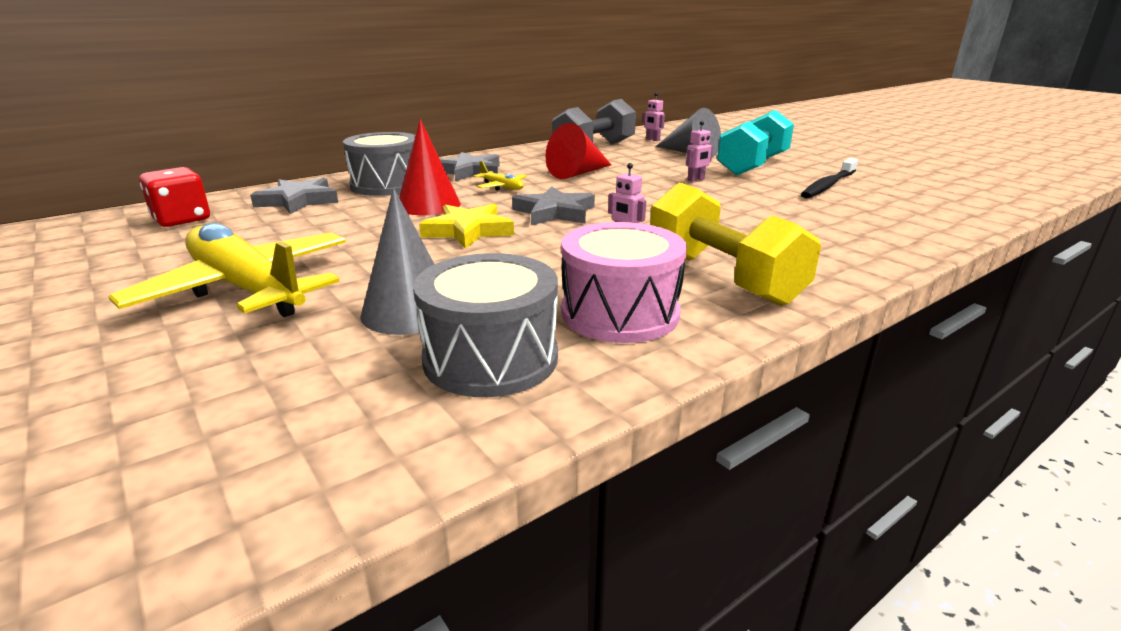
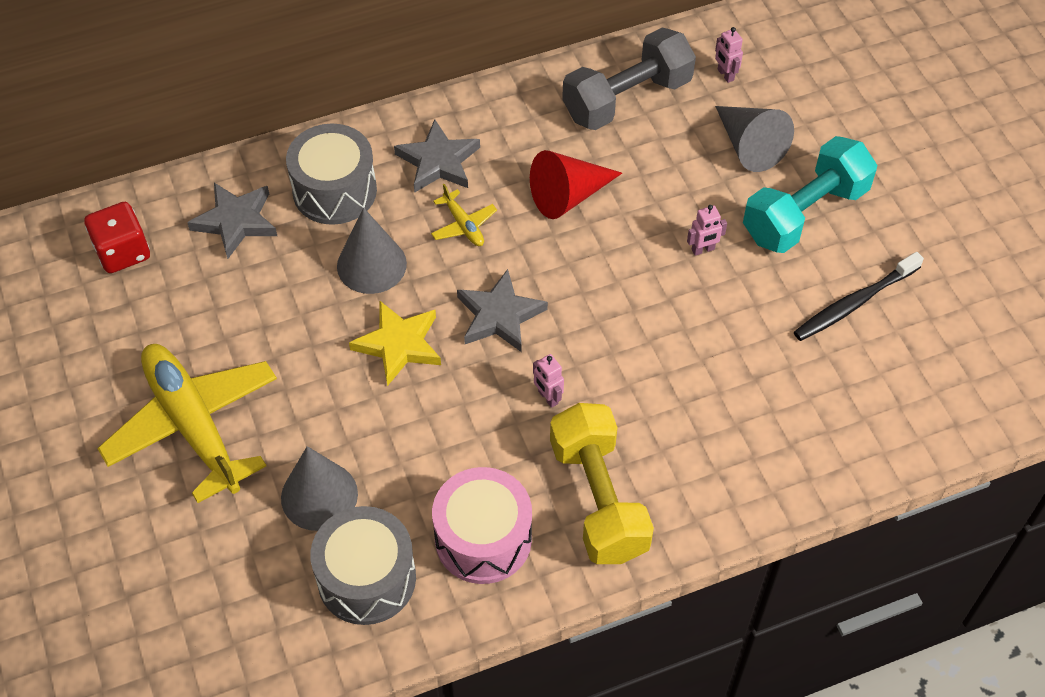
camera: 15 degrees right, 30 degrees up
red cone [399,119,461,215] -> grey cone [337,208,407,294]

